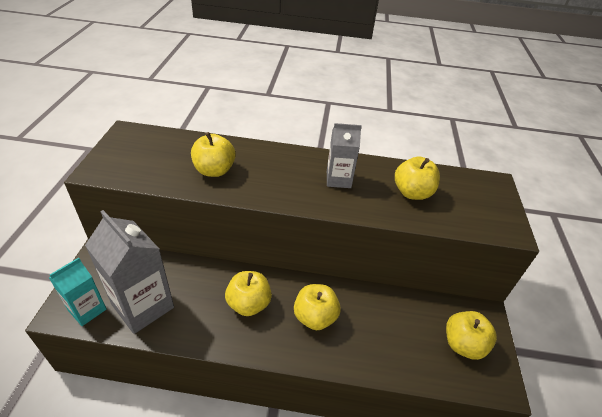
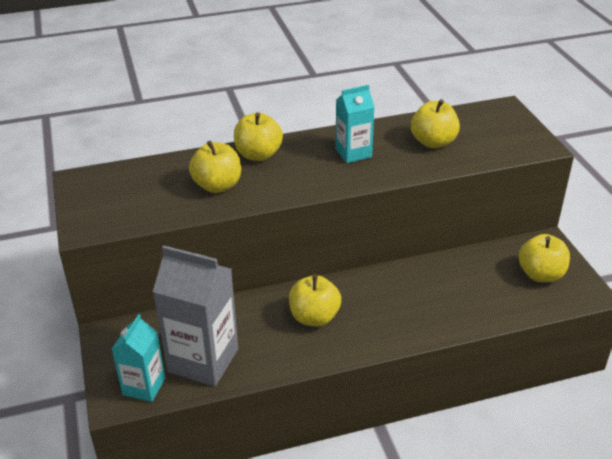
camera: 20 degrees left, 5 degrees down
yellow apple [294,284,341,330] -> yellow apple moved to [234,112,283,161]
grey carton [327,123,362,188] -> turquoise carton [335,85,375,163]

